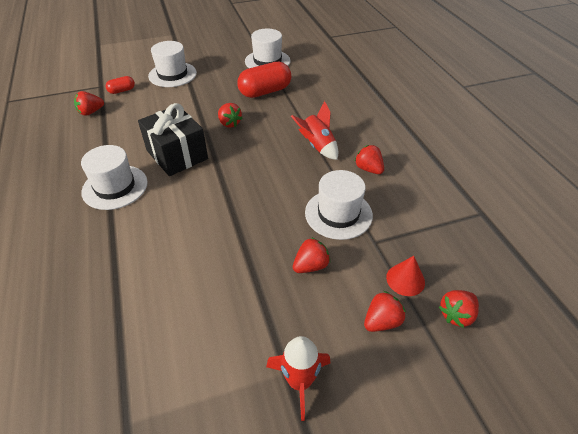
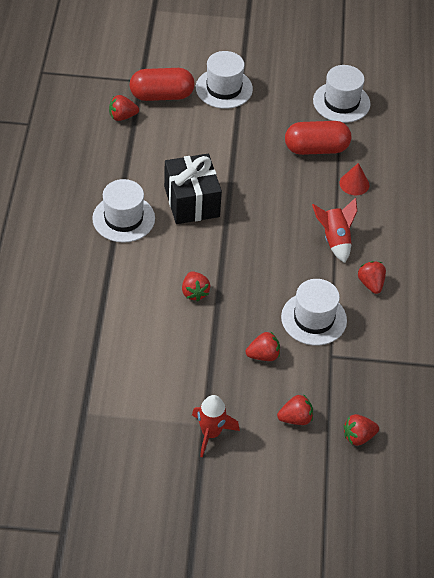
camera: 20 degrees right, 5 degrees up
red capsule [105,76,135,94] -> red capsule [129,68,195,101], size x1.99
red strawberry [218,103,243,128] -> red strawberry moved to [182,271,211,301]
red cone [386,256,425,296] -> red cone moved to [339,163,369,195]

